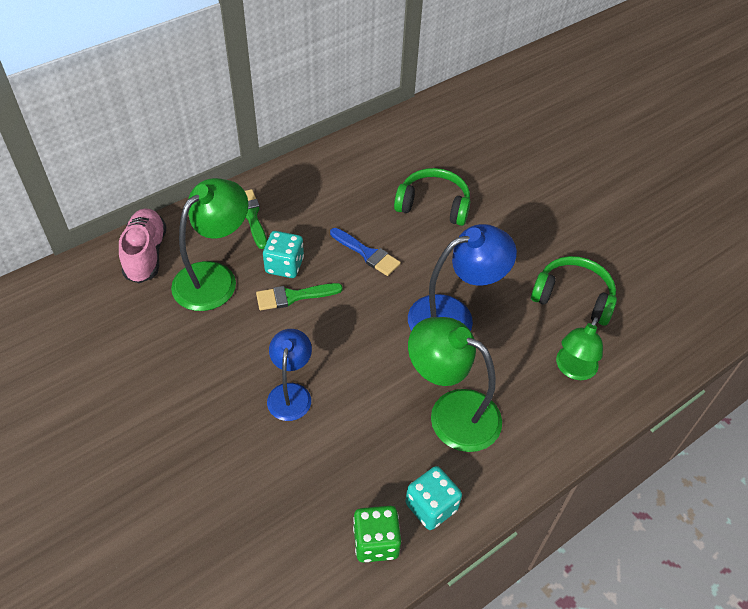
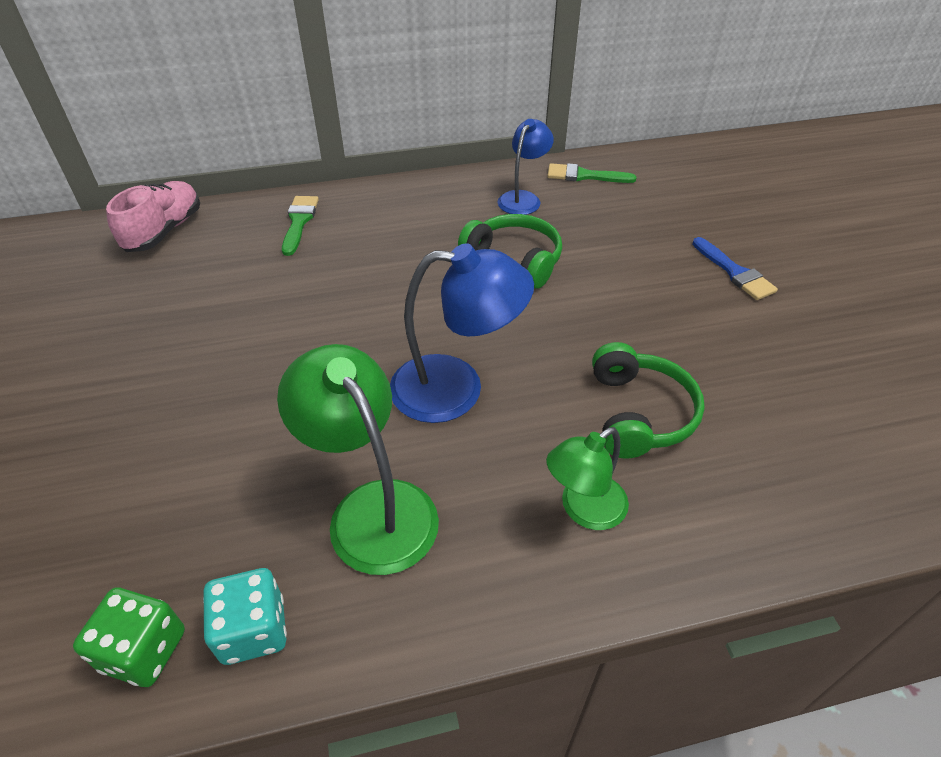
camera: 25 degrees right, 5 degrees down
green lamp [171,178,248,311] -> none
green brush [256,283,343,310] -> green brush moved to [547,163,636,183]
turquoise dice [263,231,304,278] -> none
blue lamp [267,329,312,421] -> blue lamp moved to [498,119,554,215]
blue brush [330,228,401,276] -> blue brush moved to [693,237,778,300]
green headphones [531,256,617,326] -> green headphones turned 45 degrees clockwise [592,342,705,459]

